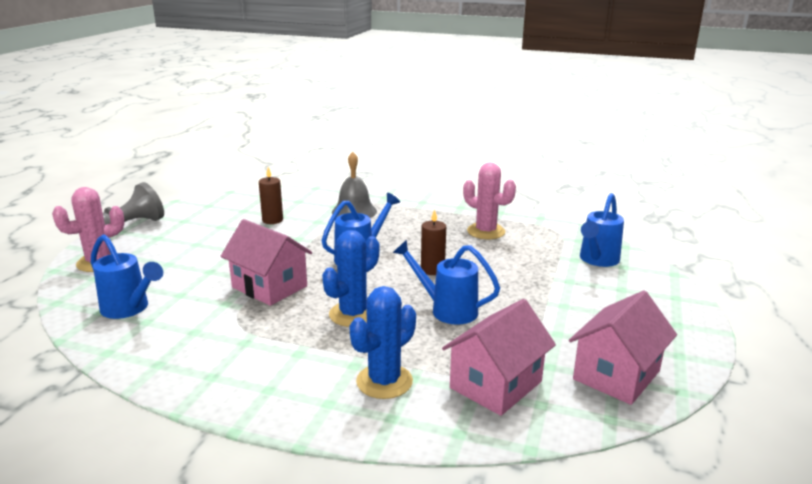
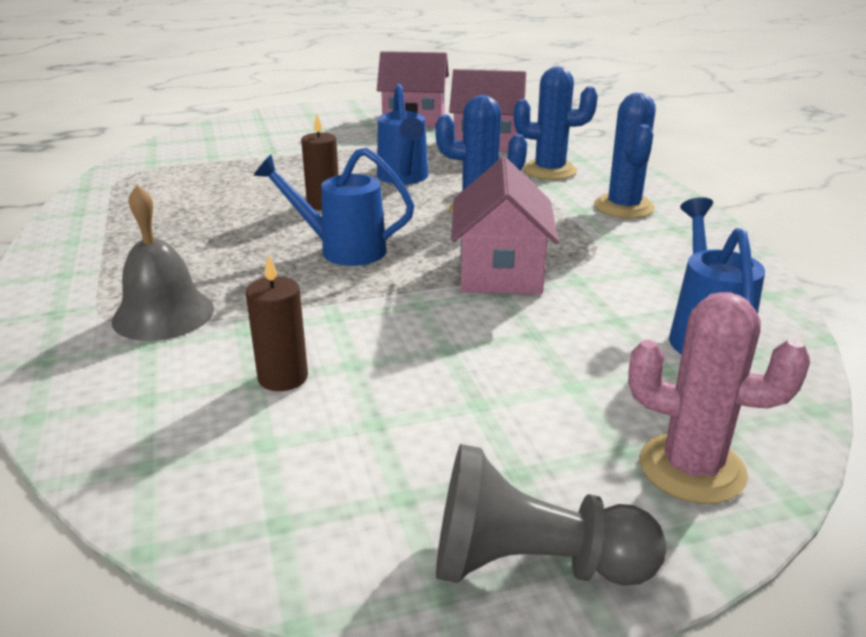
camera: 125 degrees left, 5 degrees up
pink cactus [463,163,516,239] -> none
blue watering can [580,193,624,267] -> none
none -> blue cactus [594,93,656,219]

